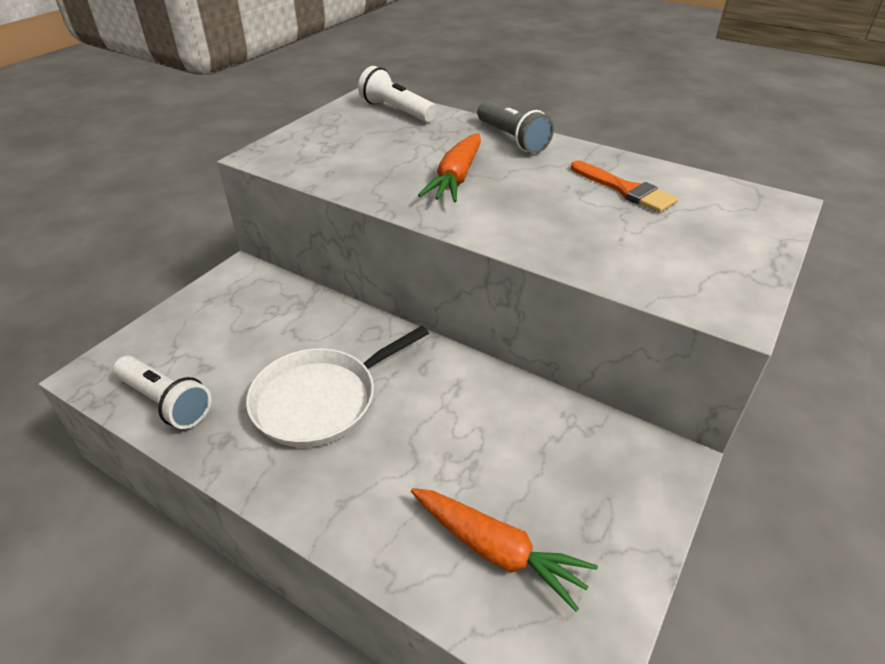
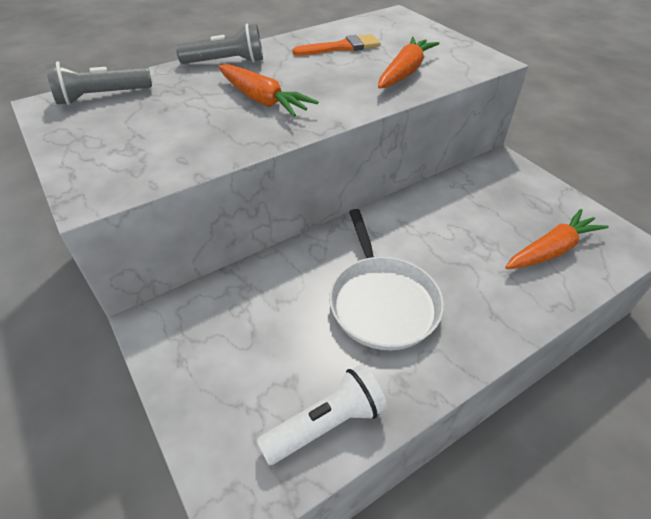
camera: 65 degrees left, 5 degrees up
white flashlight [358,66,437,122] -> grey flashlight [45,61,152,105]
none -> orange carrot [378,37,440,89]

